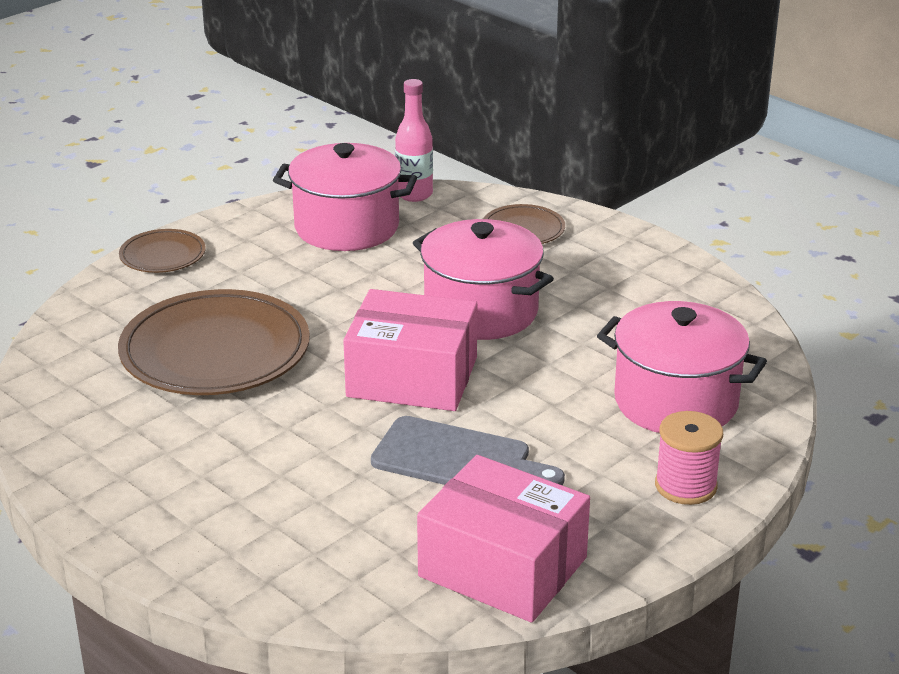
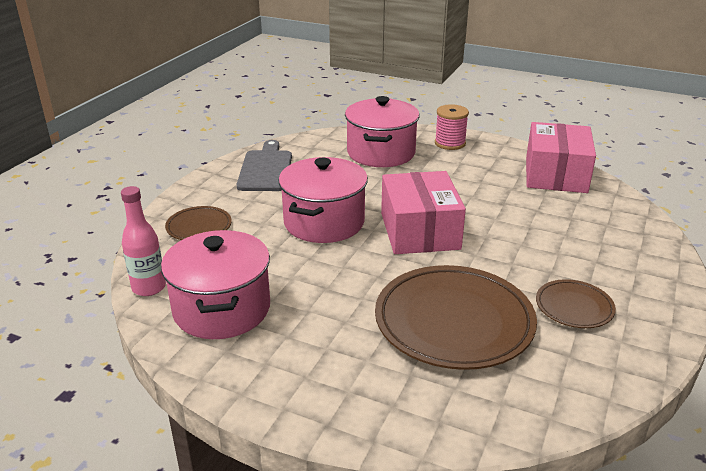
camera: 110 degrees left, 0 degrees up
brown plate [119,229,206,273] -> brown plate moved to [536,279,616,328]
grey cutting board [371,416,565,485] -> grey cutting board moved to [237,140,292,191]

